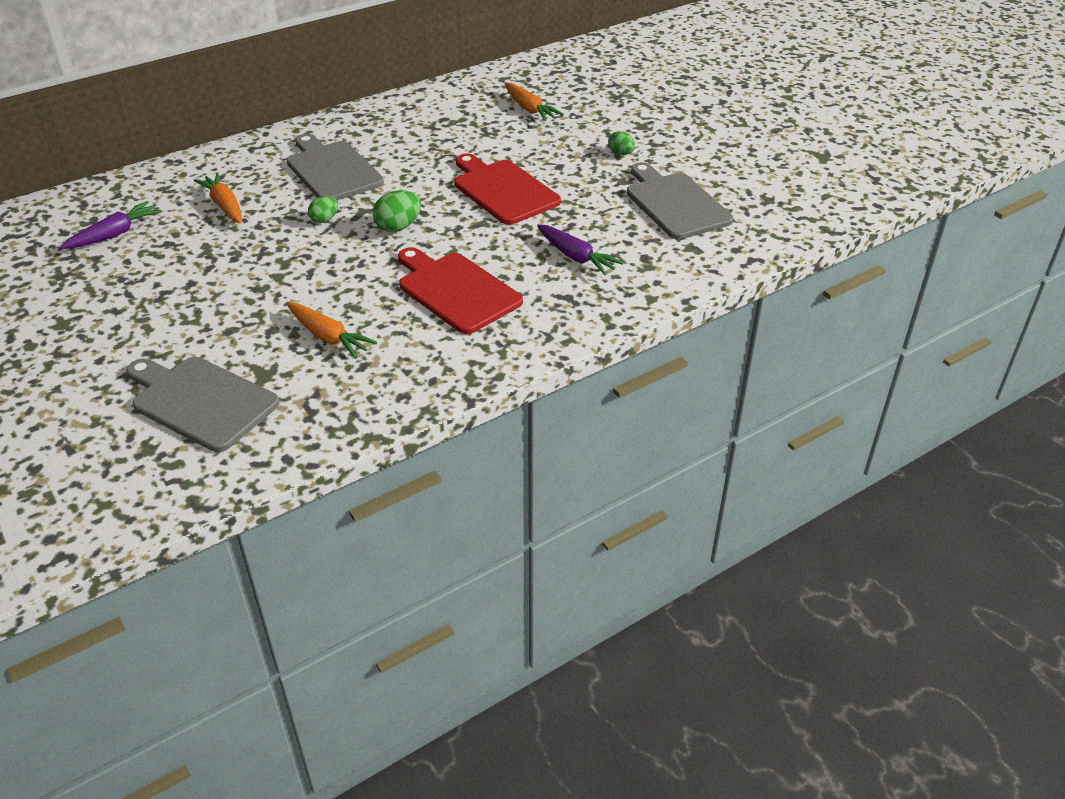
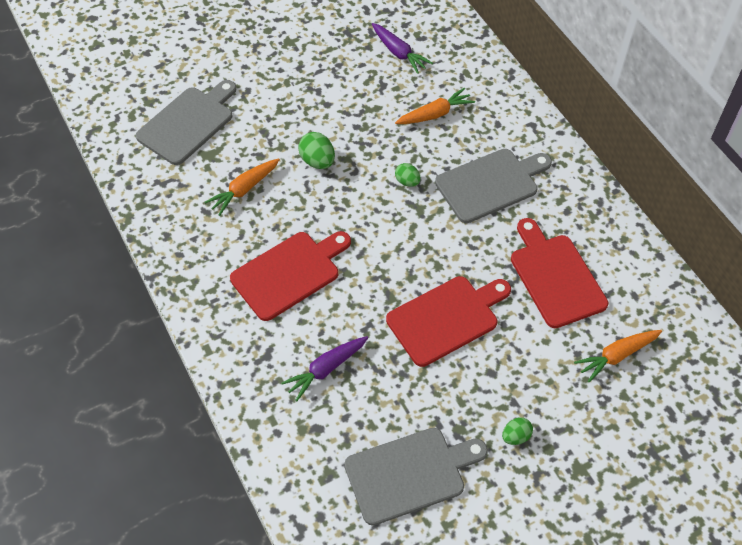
camera: 95 degrees right, 15 degrees up
green egg [373,190,421,232] -> green egg moved to [298,132,335,169]
none -> red cutting board [511,218,608,328]

